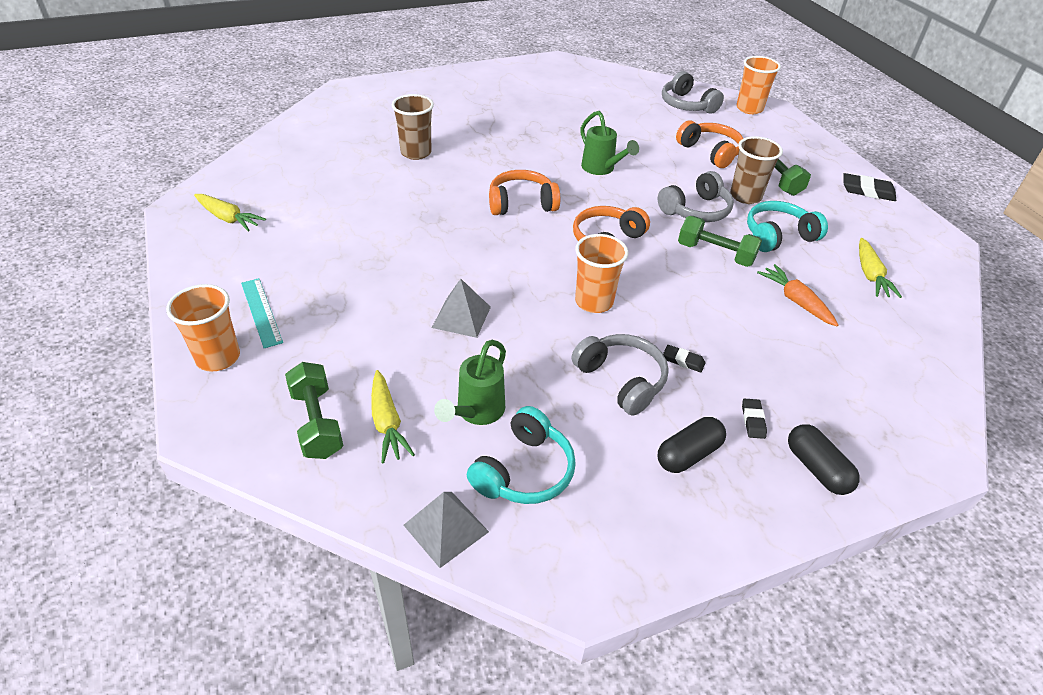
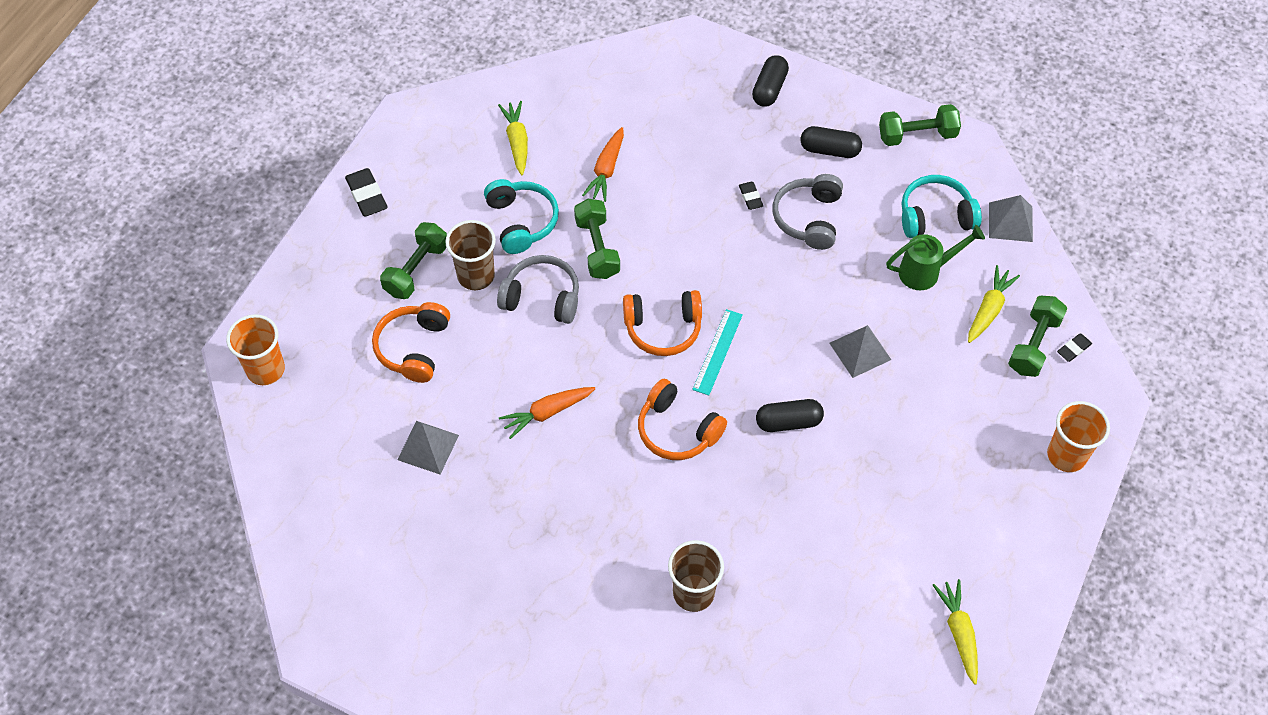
camera: 130 degrees left, 15 degrees up
turquoise ruler [241,278,283,348] -> turquoise ruler moved to [692,309,743,396]
orange cup [575,234,628,313] -> none
green watering can [581,111,639,175] -> orange carrot [499,387,595,439]
grey headphones [662,71,724,114] -> none
black eraser [742,399,767,439] -> black eraser moved to [1057,334,1092,362]
turquoise headphones [747,201,828,252] -> turquoise headphones turned 135 degrees counterclockwise [484,179,559,254]
yellow carrot [859,238,902,298] -> yellow carrot turned 60 degrees counterclockwise [498,101,528,175]
none -> grey pyramid [397,421,459,474]
none -> black capsule [756,399,824,432]
none -> green dumbbell [879,104,961,146]

